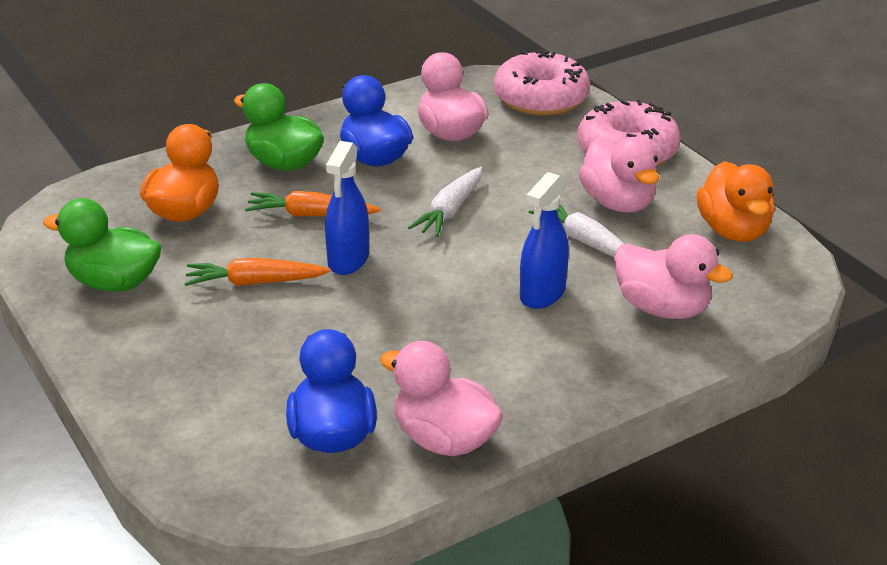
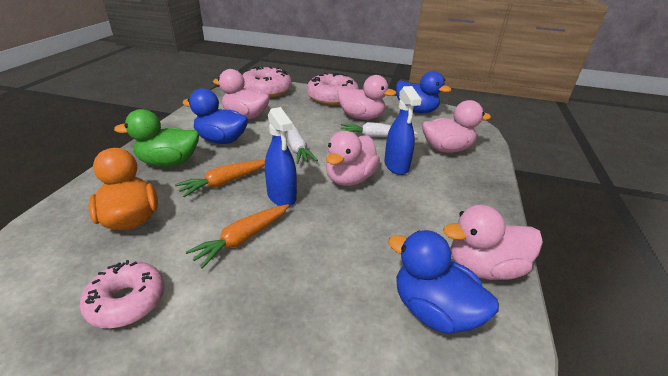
camera: 45 degrees left, 0 degrees up
green duck [43,198,161,292] -> pink donut [80,260,165,328]
orange duck [697,161,775,242] -> blue duck [396,71,451,113]
none -> pink duck [326,131,380,186]

